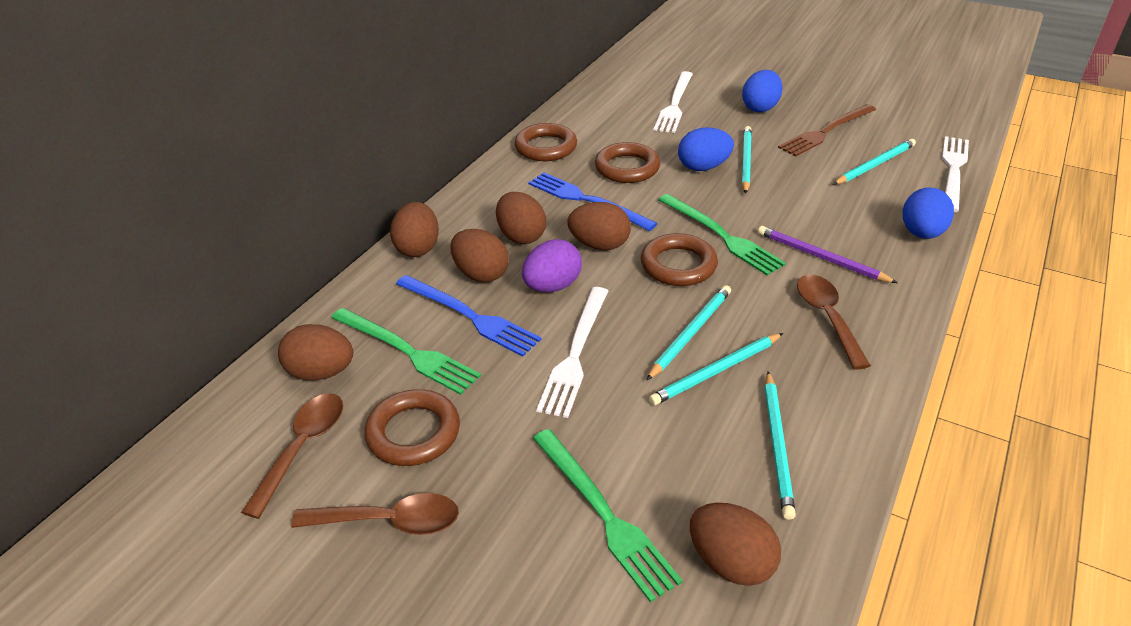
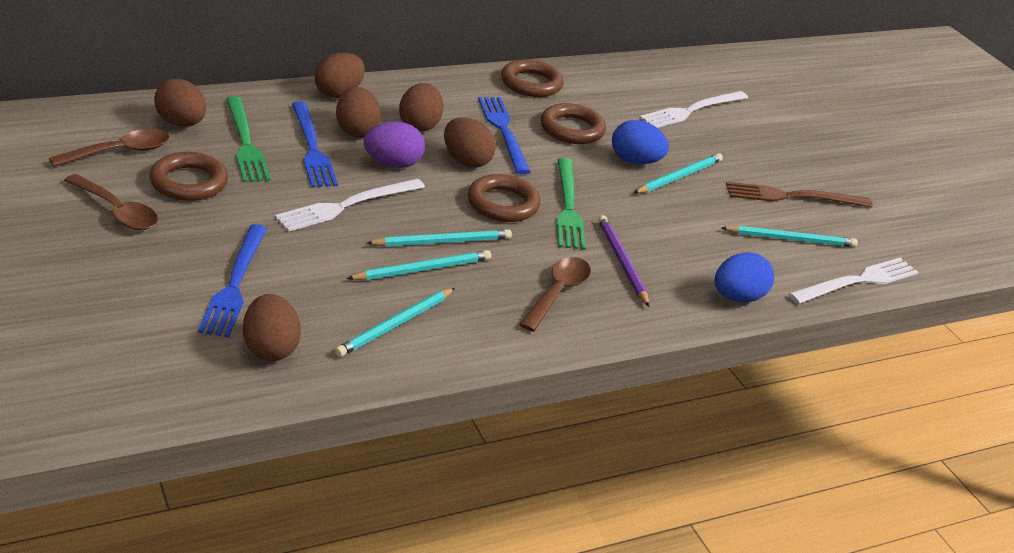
camera: 30 degrees right, 5 degrees down
green fork [533,429,683,602] -> blue fork [198,224,267,337]
turquoise pencil [649,333,783,405] -> turquoise pencil turned 150 degrees clockwise [346,250,491,280]
blue egg [742,70,783,112] -> none

